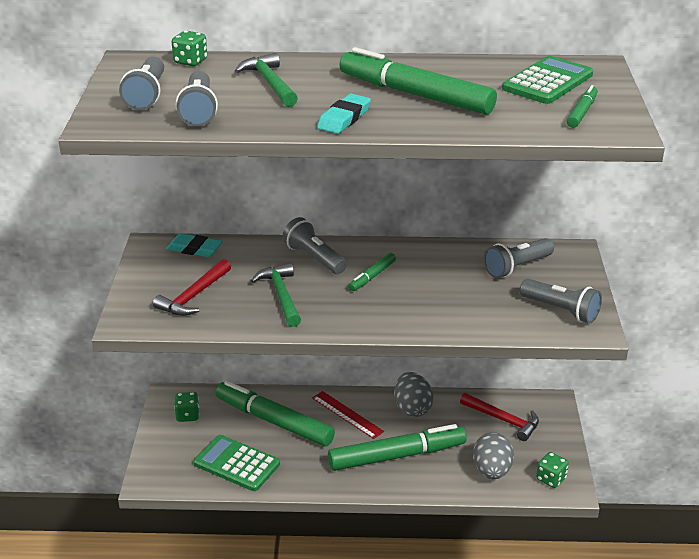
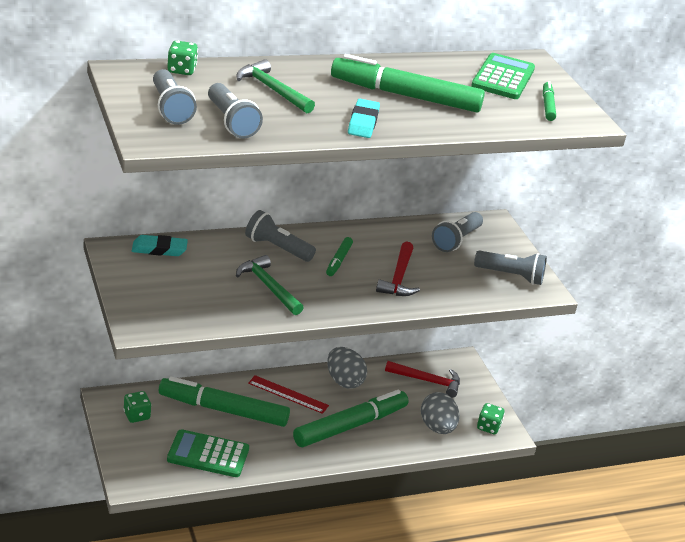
camera: 25 degrees left, 0 degrees up
red hammer [153,259,231,316] -> red hammer moved to [376,241,420,296]

